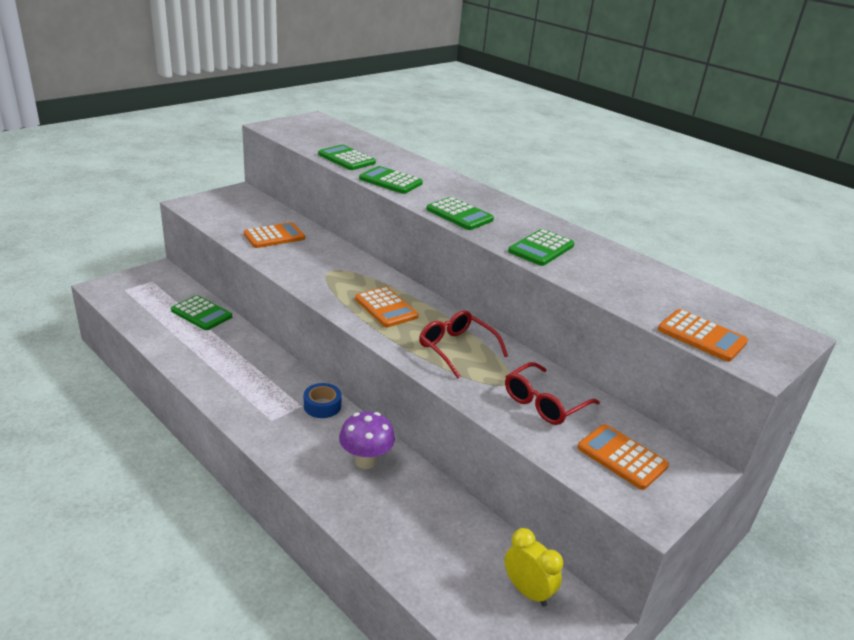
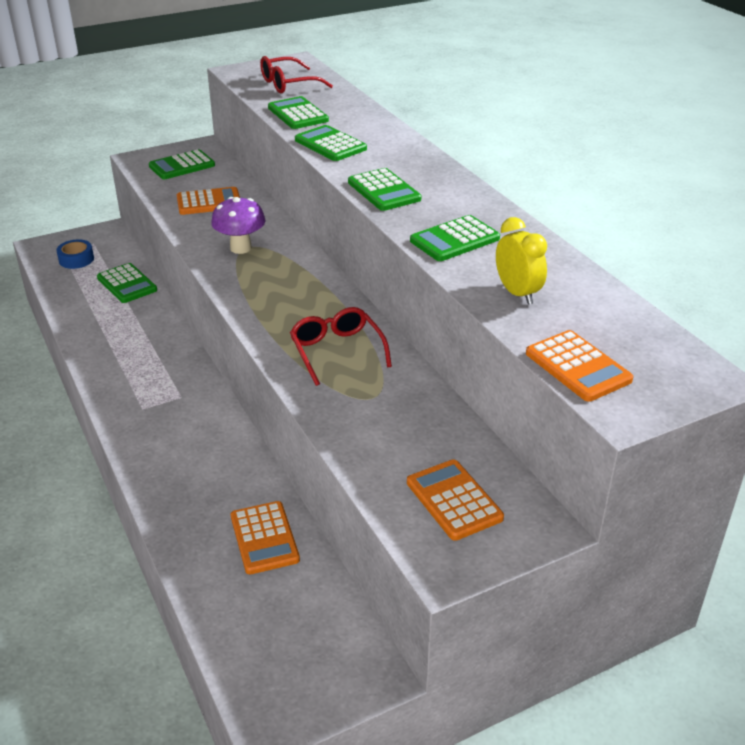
camera: 20 degrees right, 5 degrees up
blue tape [304,383,342,418] -> blue tape moved to [56,239,94,269]
purple mushroom [339,412,395,469] -> purple mushroom moved to [211,197,266,254]
orange calculator [355,287,419,327] -> orange calculator moved to [231,501,300,574]
yellow clock [504,528,563,607] -> yellow clock moved to [496,217,547,305]
red glasses [505,362,600,425] -> red glasses moved to [260,56,333,93]
none -> green calculator [149,149,215,179]

